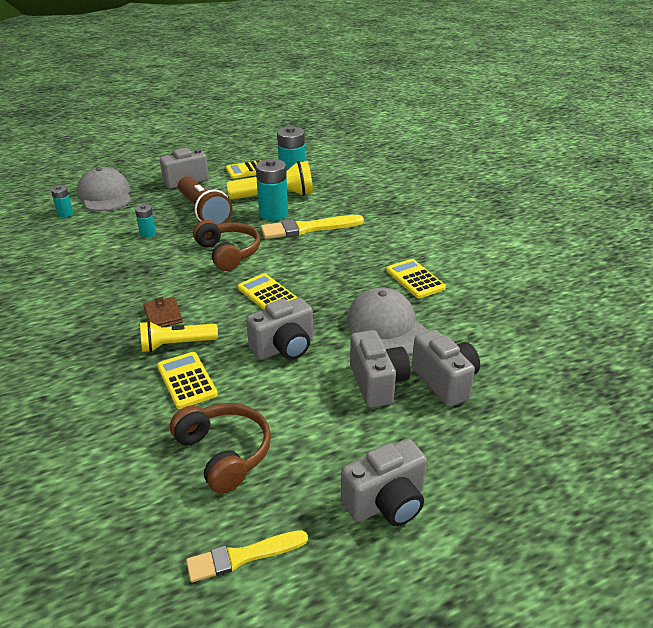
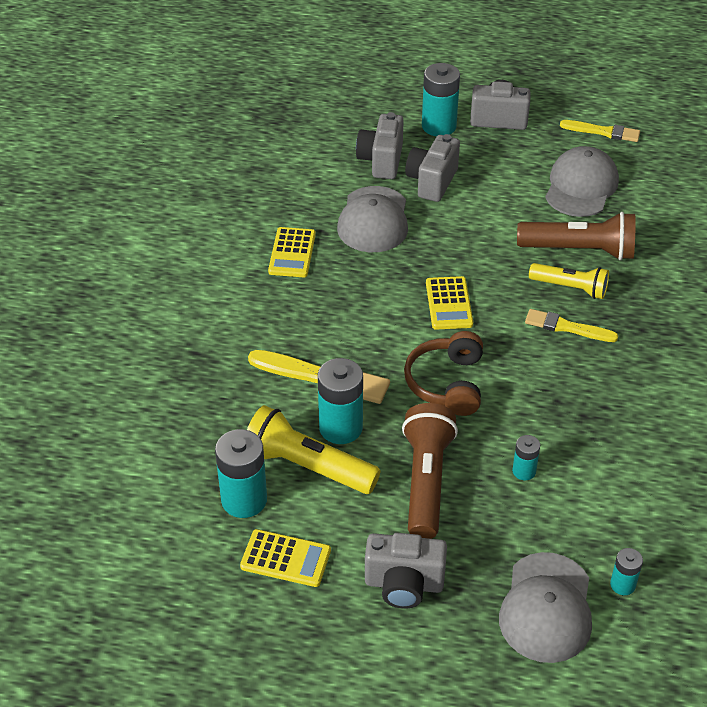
camera: 145 degrees left, 10 degrees up
brown wallet [143,297,183,327] -> yellow brush [525,309,618,342]
yellow calculator [157,352,218,409] -> brown flashlight [517,212,636,260]
brown headphones [170,403,271,494] -> grey cap [545,146,619,217]
grey camera [246,298,313,360] -> none
none -> turquoise battery [422,63,460,136]

